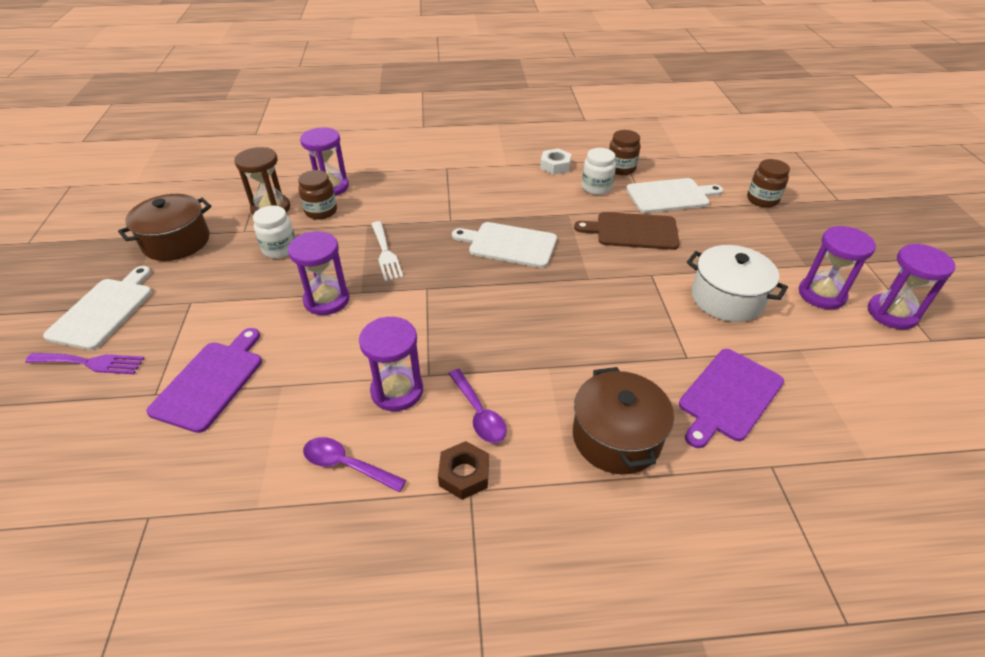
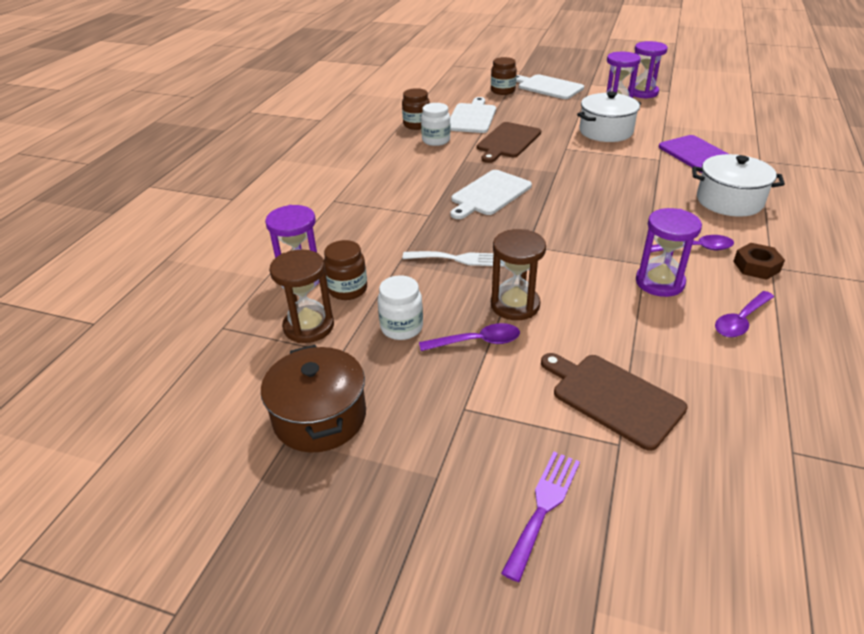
camera: 65 degrees left, 5 degrees down
white cutting board [43,266,152,350] -> white cutting board moved to [516,74,584,99]
purple cutting board [146,328,262,433] -> brown cutting board [541,353,688,451]
purple hourglass [288,231,350,315] -> brown hourglass [491,229,546,320]
white nut [540,148,572,175] -> none
brown pot [573,367,674,474] -> white pot [692,154,785,217]
none -> purple spoon [419,323,520,351]

